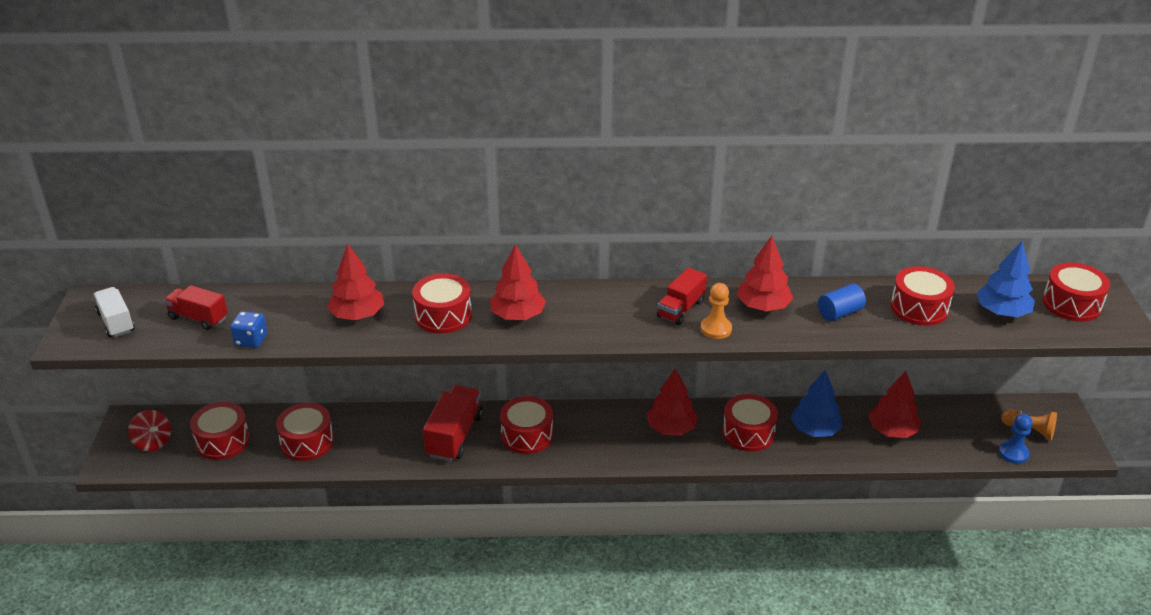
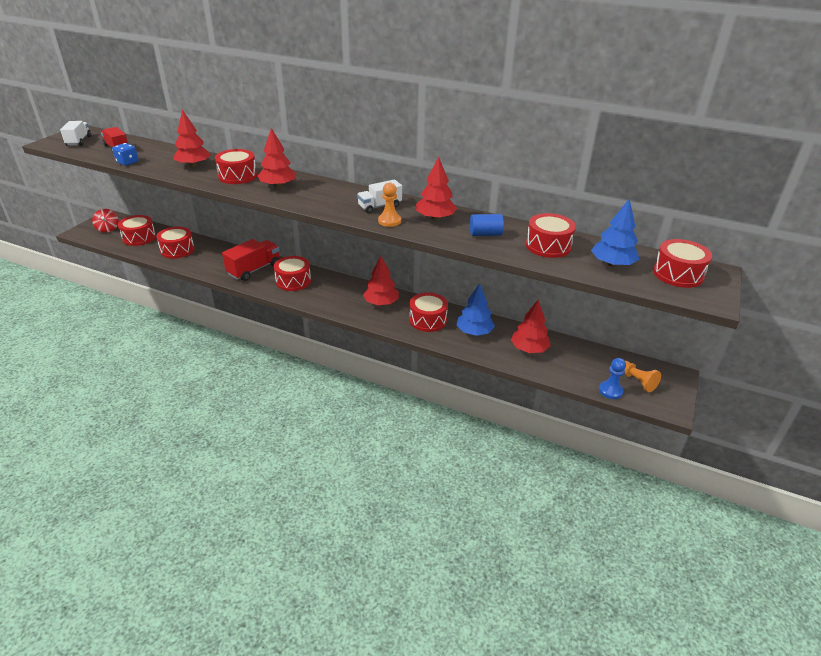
camera: 25 degrees right, 0 degrees up
red truck [657,268,707,325] -> white truck [357,180,402,213]

